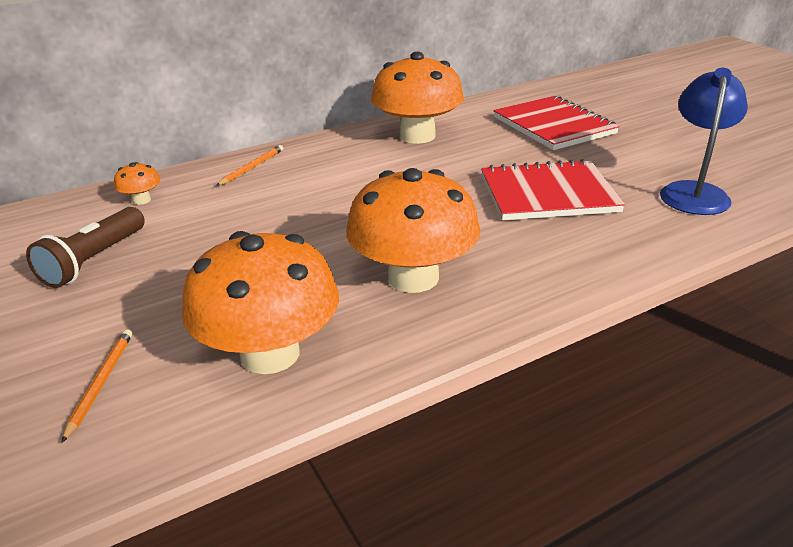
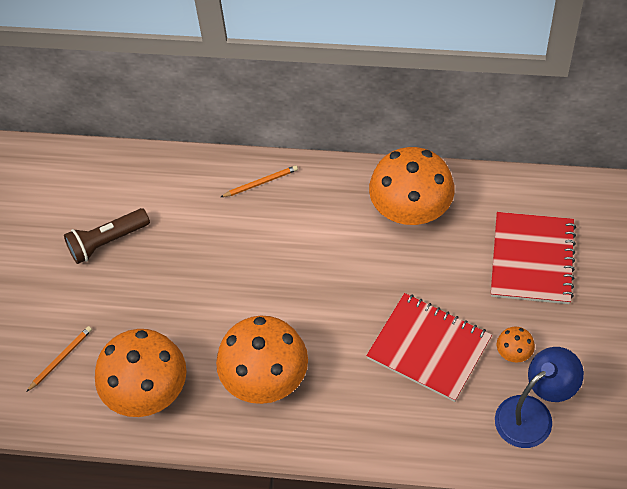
camera: 40 degrees right, 25 degrees up
orange mushroom [114,162,160,205] -> orange mushroom moved to [497,327,535,363]

